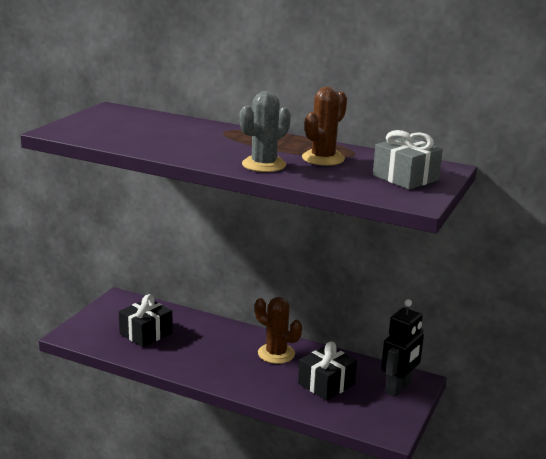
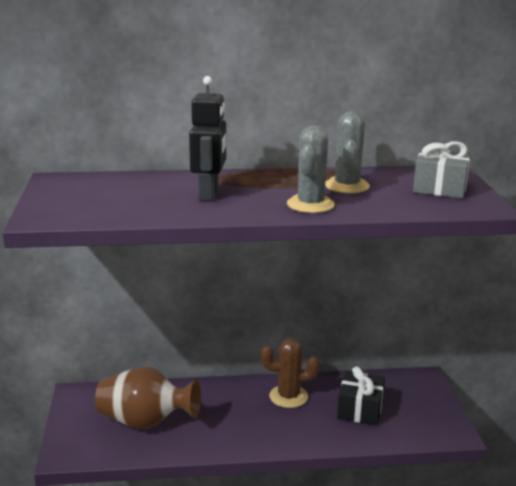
camera: 30 degrees left, 0 degrees up
black gift [119,294,173,347] -> brown vase [95,366,201,429]
brown cactus [302,87,347,166] -> grey cactus [325,111,370,193]
black robot [381,299,424,397] -> black robot moved to [189,76,226,201]

